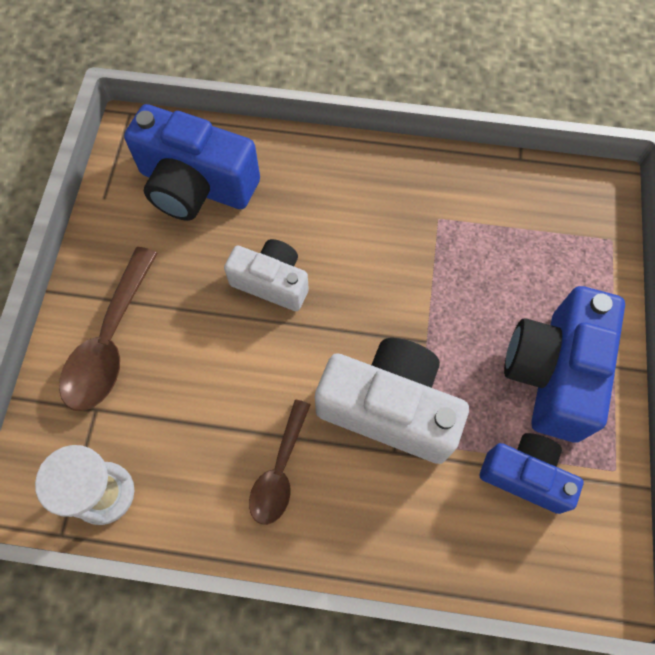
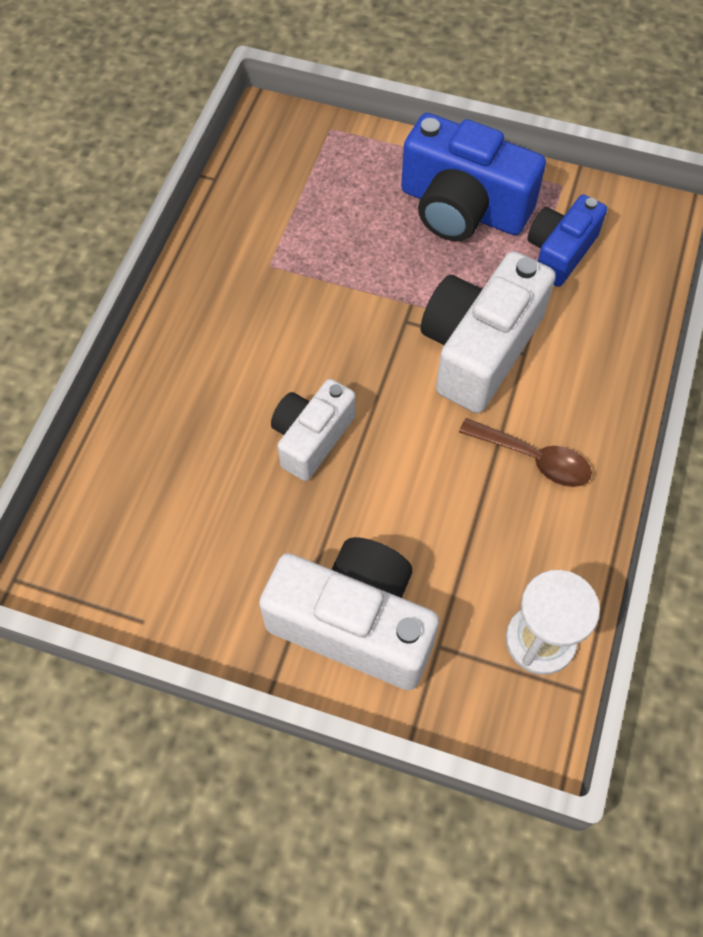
camera: 80 degrees left, 5 degrees down
brown spoon [59,247,158,411] -> white camera [259,537,439,690]
blue camera [124,104,260,221] -> none

